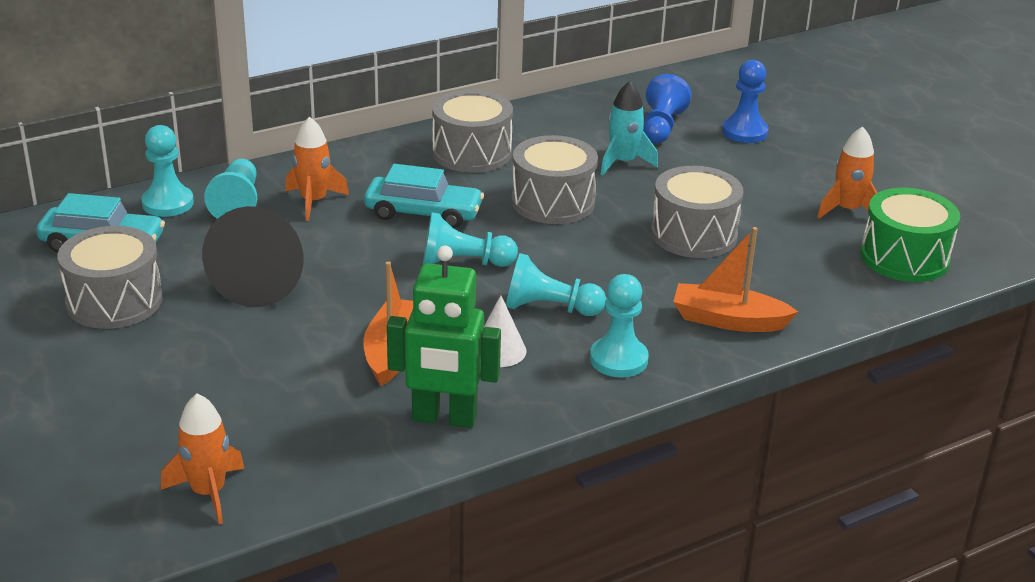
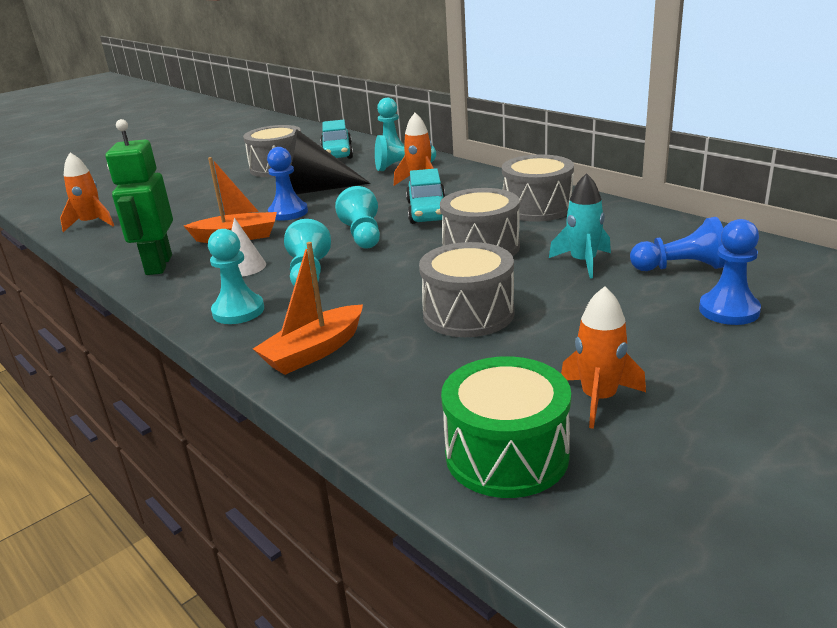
camera: 80 degrees right, 5 degrees down
orange boat [673,227,798,332] -> orange boat turned 135 degrees counterclockwise [253,242,363,375]
none -> blue pawn [267,147,308,221]

